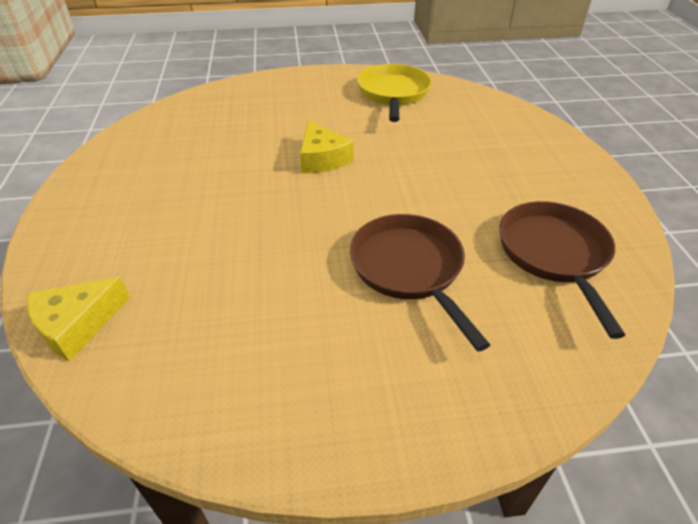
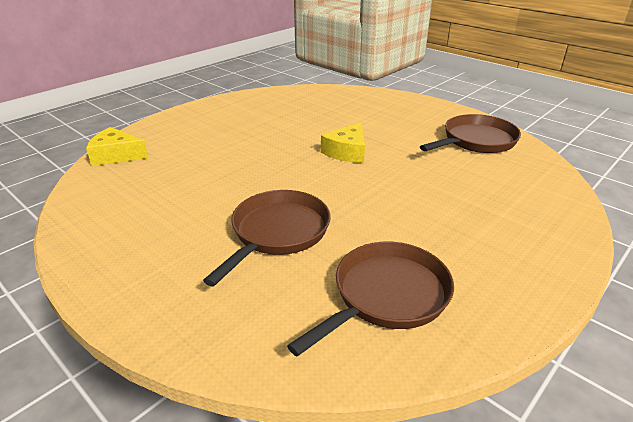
camera: 50 degrees right, 10 degrees down
yellow pan [357,64,432,122] -> brown pan [420,114,521,153]

